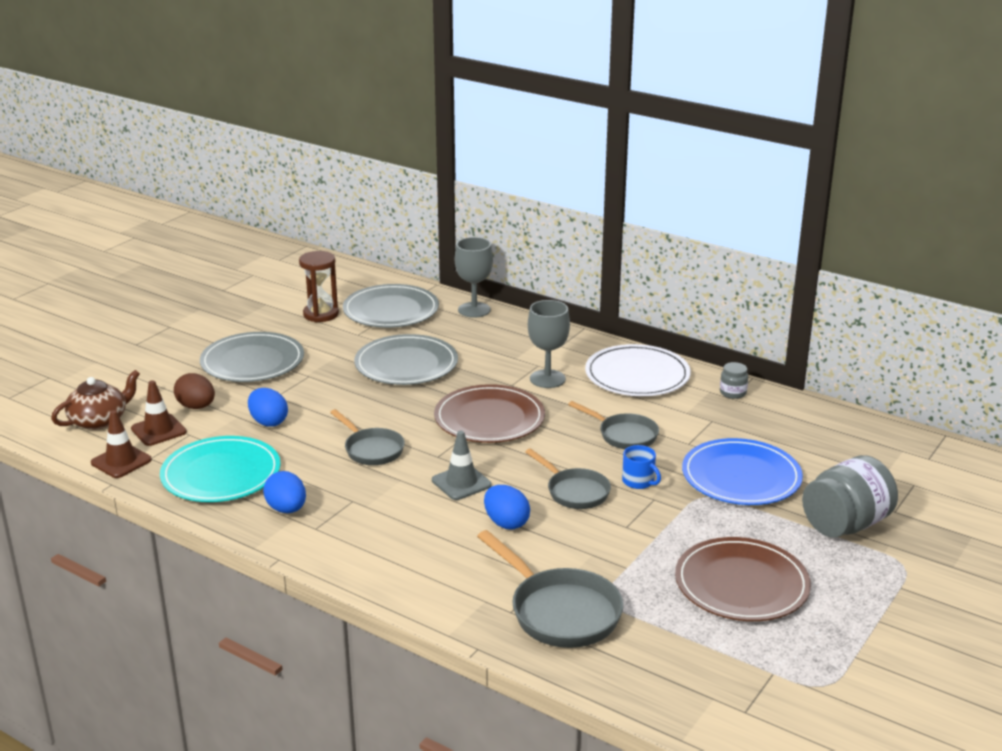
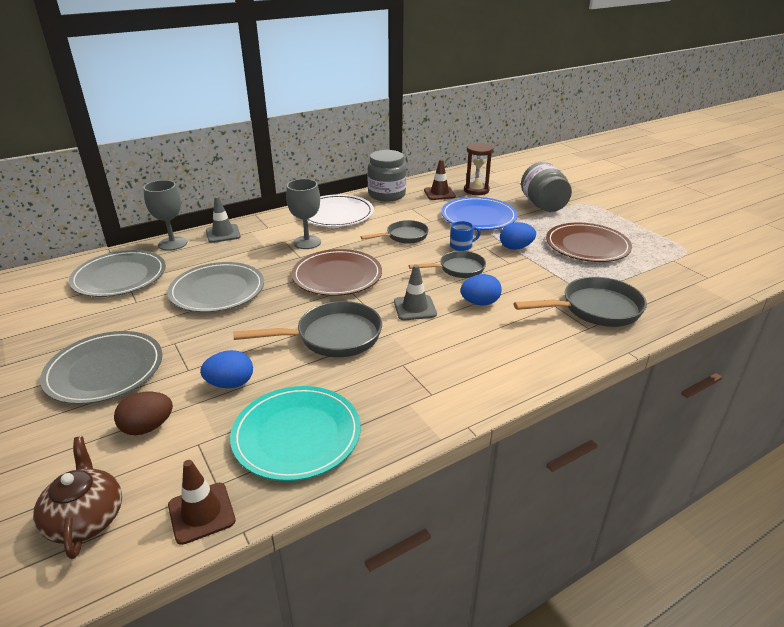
camera: 65 degrees left, 5 degrees up
brown traffic cone [131,380,187,446] -> brown traffic cone moved to [424,159,456,200]
blue egg [263,471,306,513] -> blue egg moved to [500,222,536,250]
brown hourglass [299,251,339,322] -> brown hourglass moved to [464,143,493,195]
grey pan [330,409,405,465] -> grey pan [233,301,382,357], size x1.55
grey jar [720,362,748,399] -> grey jar [367,150,406,202], size x2.14
none -> grey traffic cone [206,196,241,243]

